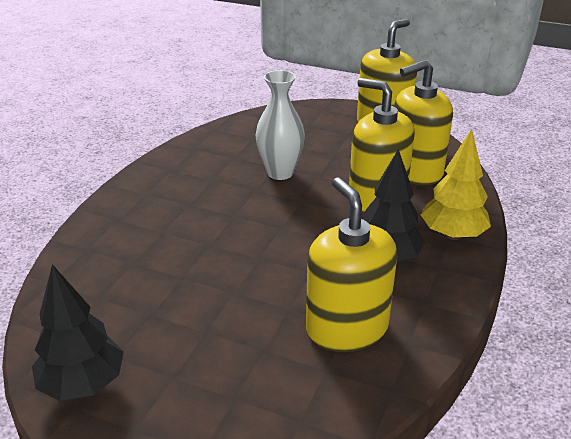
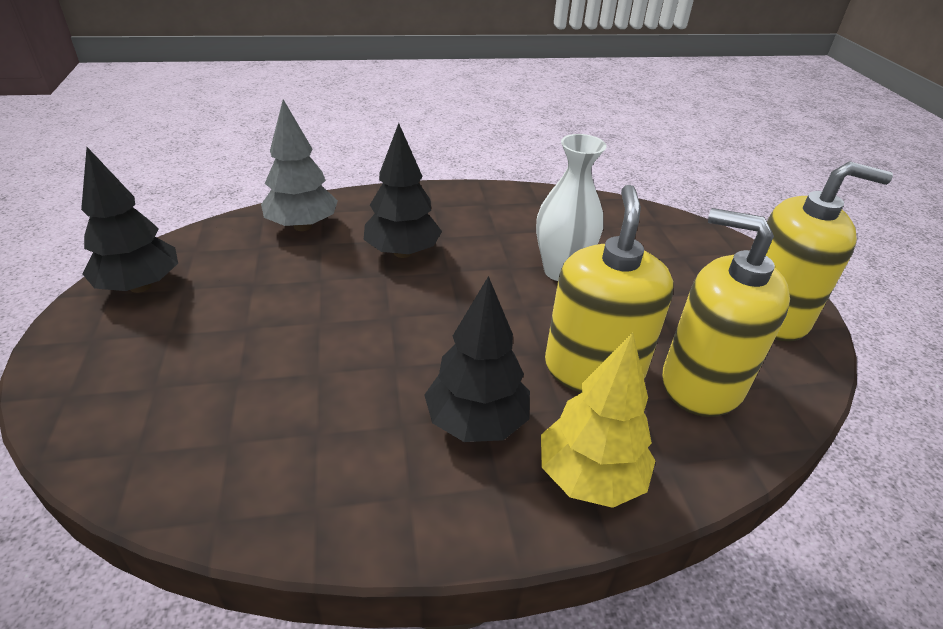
camera: 55 degrees right, 5 degrees up
yellow soap dispenser [306,177,397,352] -> none
none -> grey tree [261,99,338,231]
none -> black tree [364,123,442,258]

